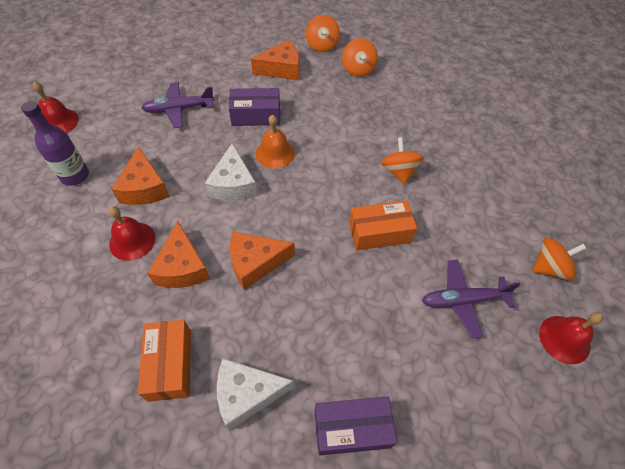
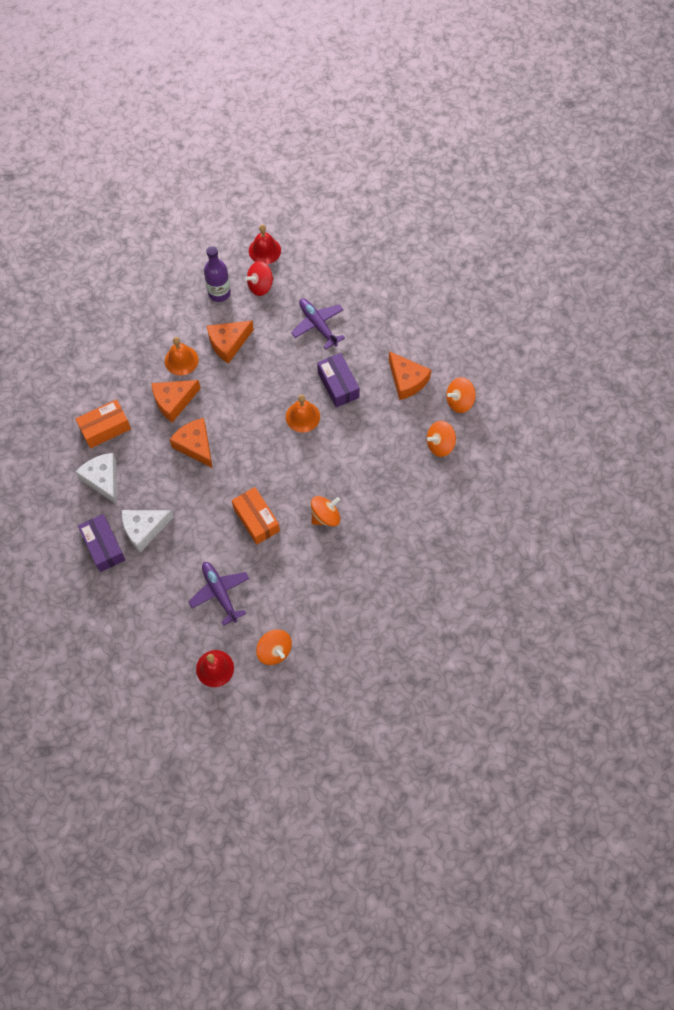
camera: 70 degrees right, 10 degrees up
red bell [109,206,155,261] -> orange bell [165,337,199,376]
white cheese [205,143,257,201] -> white cheese moved to [122,510,174,552]
none -> red spinning top [245,261,274,296]

